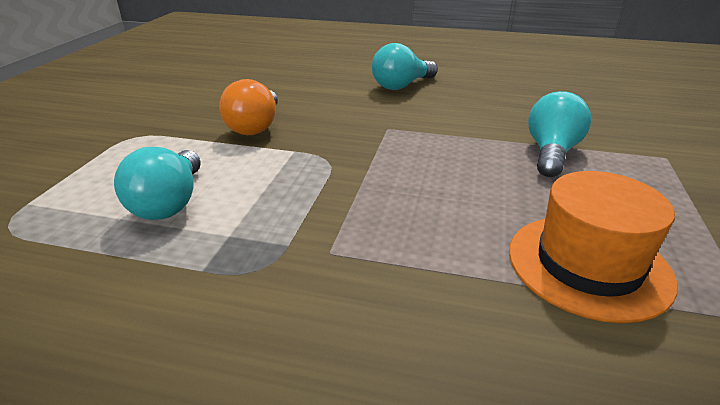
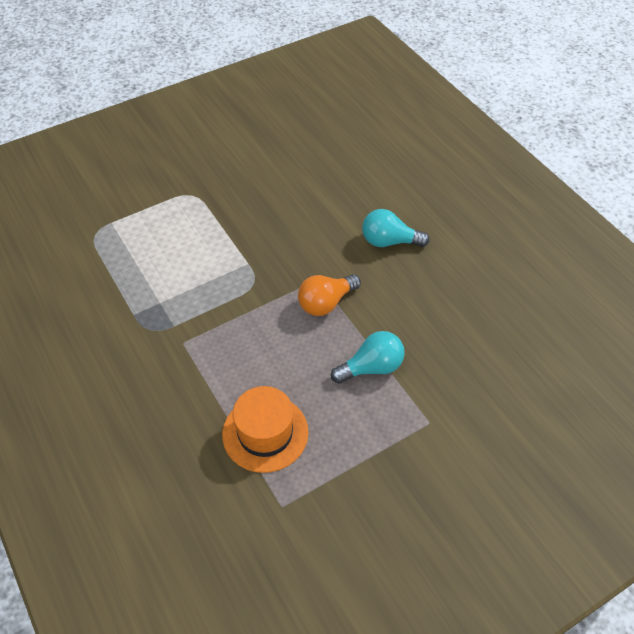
camera: 45 degrees right, 20 degrees up
turquoise light bulb [114,147,201,220] -> none
orange light bulb [219,79,278,135] -> orange light bulb moved to [298,274,361,316]

